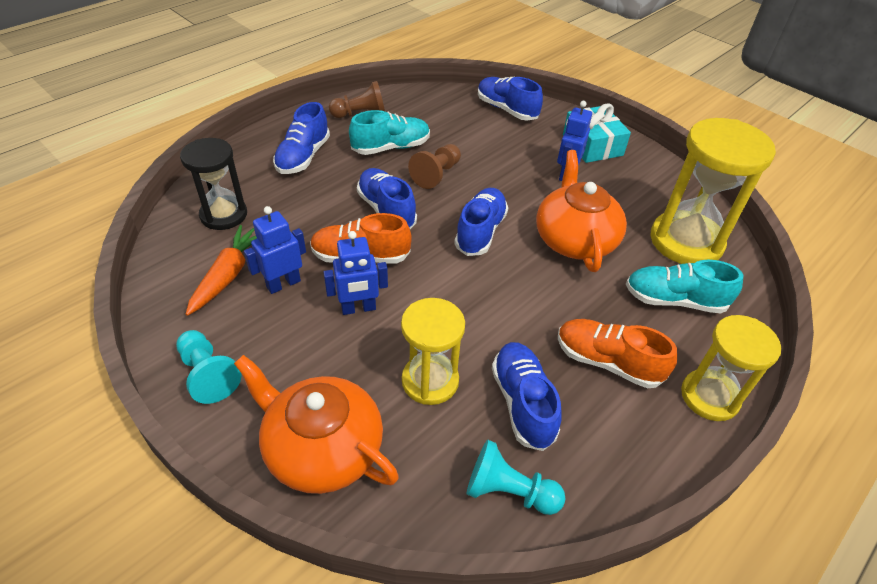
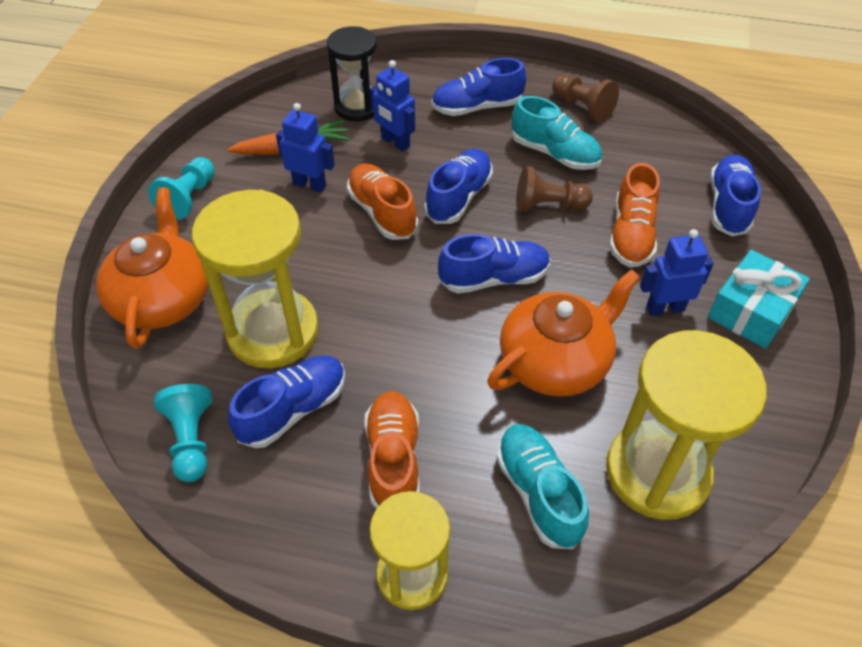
camera: 60 degrees right, 5 degrees up
blue robot [323,231,388,315] -> blue robot moved to [370,60,415,152]
yellow hourglass [401,298,465,405] -> yellow hourglass [192,190,319,368], size x1.57
none -> orange shoe [609,163,660,267]

